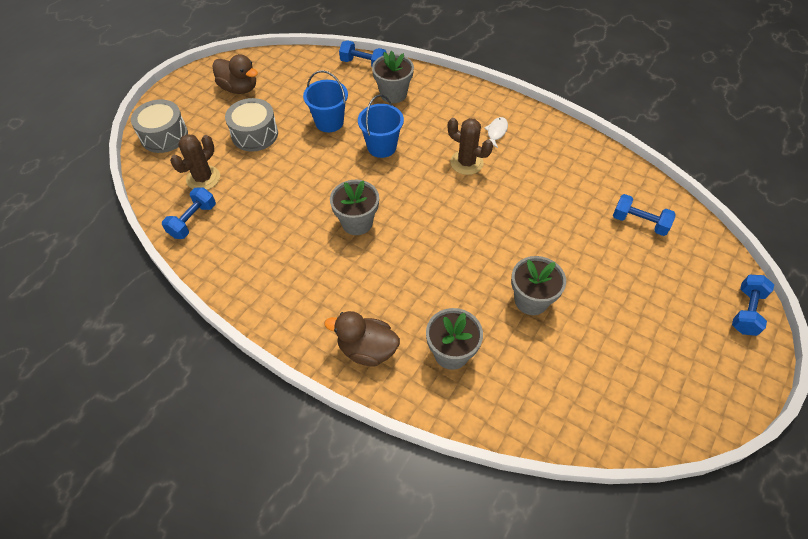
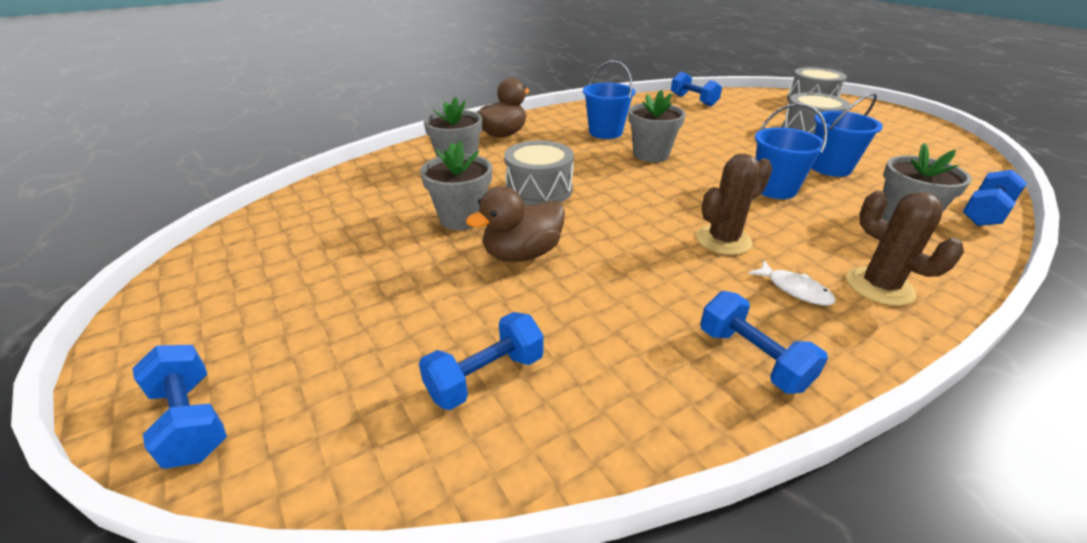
camera: 115 degrees right, 20 degrees down
brown cactus [170,134,220,190] -> brown cactus moved to [846,191,964,306]
brown duck [213,54,258,94] -> brown duck moved to [466,186,565,262]
none -> grey drum [504,140,574,206]
none -> blue bucket [583,61,635,139]
none -> blue dumbbell [700,291,828,394]

